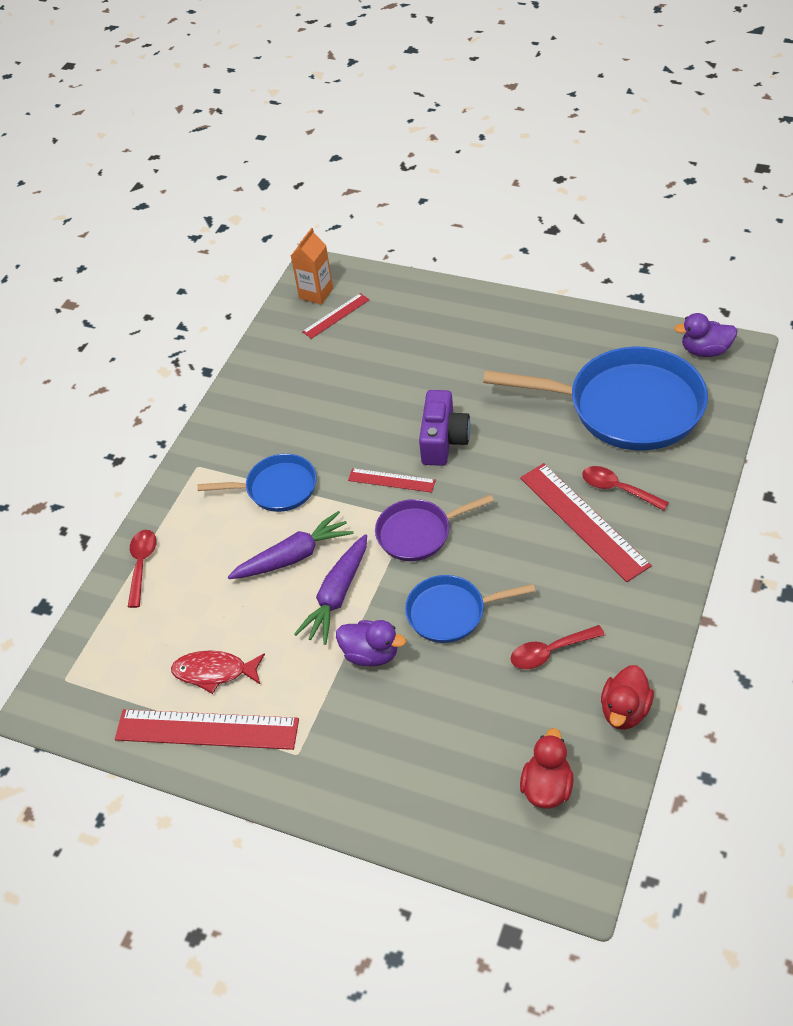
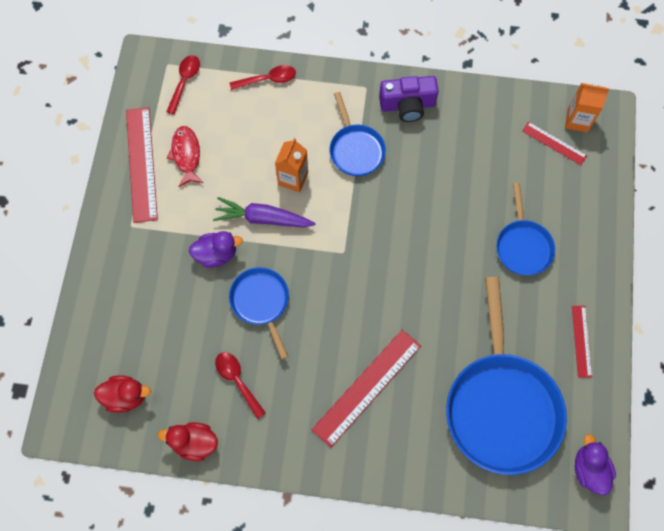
camera: 70 degrees right, 20 degrees up
purple carrot [228,511,354,579] -> orange carton [275,138,308,193]
purple duck [336,620,406,666] -> purple duck turned 105 degrees counterclockwise [189,231,243,268]
red ruler [348,468,436,493] -> red ruler moved to [572,306,592,378]
purple pan [375,494,494,561] -> none
purple camera [419,390,471,466] -> purple camera moved to [379,76,439,122]
red spoon [582,466,669,511] -> red spoon moved to [166,55,200,115]
none -> blue pan [496,183,555,275]

